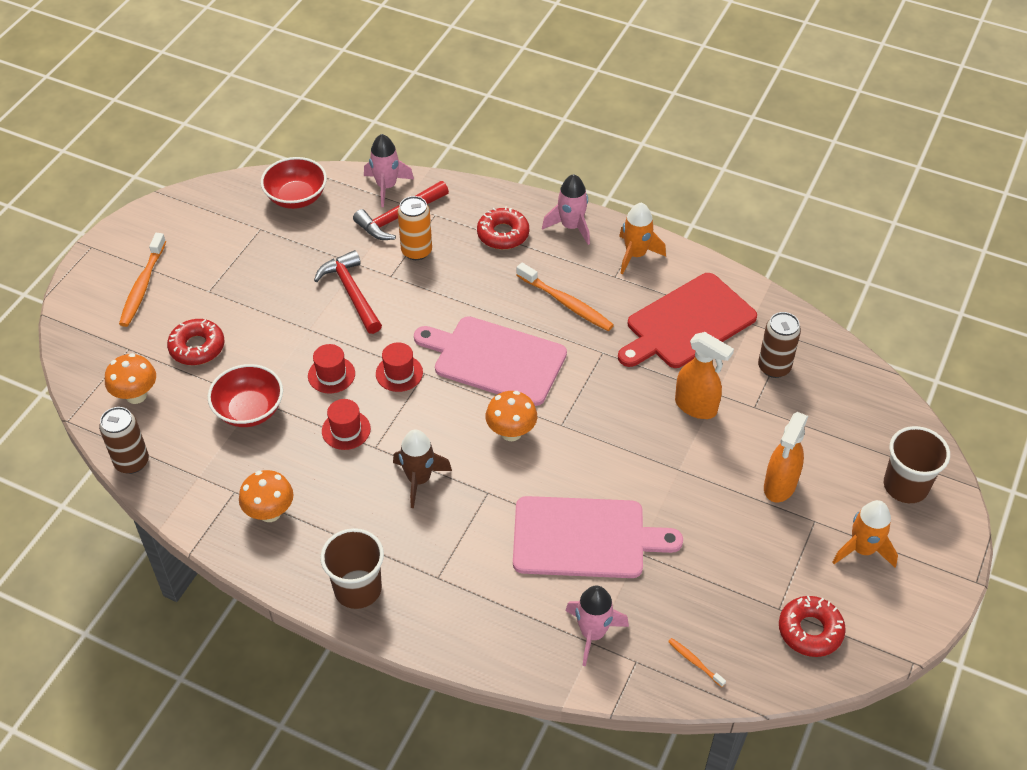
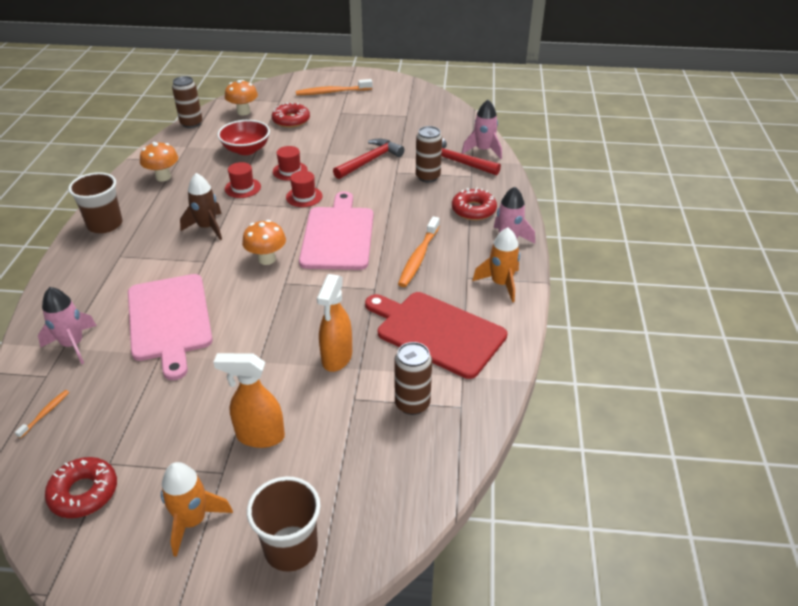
camera: 70 degrees right, 10 degrees down
red bowl [261,157,327,209] -> none
orange can [398,196,432,260] -> brown can [416,126,442,182]

